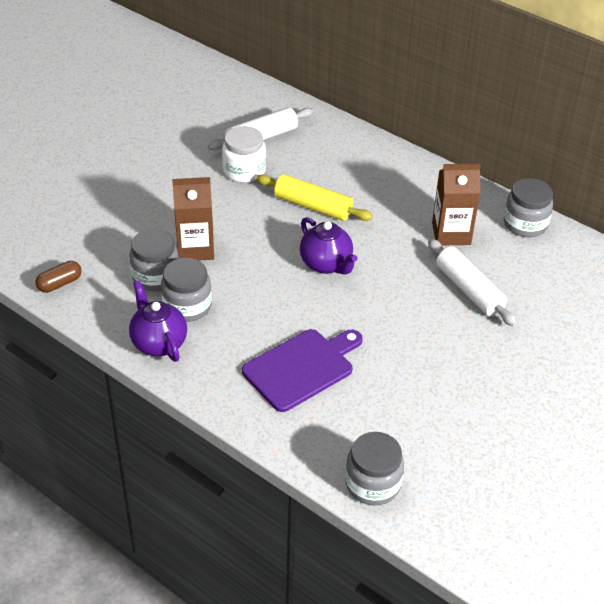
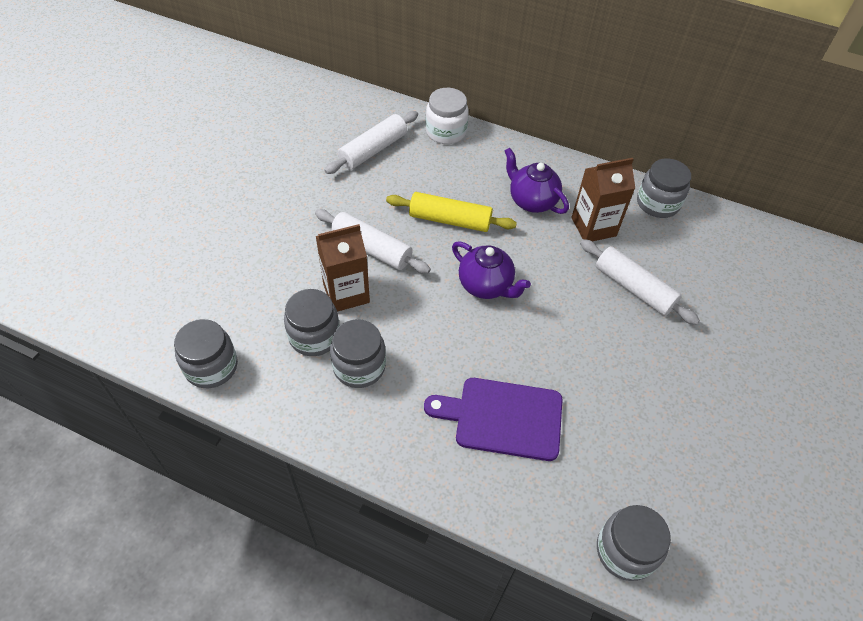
camera: 15 degrees left, 10 degrees up
brown capsule [36,261,82,293] -> grey jar [174,319,238,388]
purple teapot [129,280,187,362] -> purple teapot moved to [505,148,569,214]
white jar [222,126,266,183] -> white jar moved to [425,88,469,144]
purple cutting board [242,329,363,412] -> purple cutting board turned 120 degrees counterclockwise [424,378,562,461]
none -> white rolling pin [315,209,431,274]

